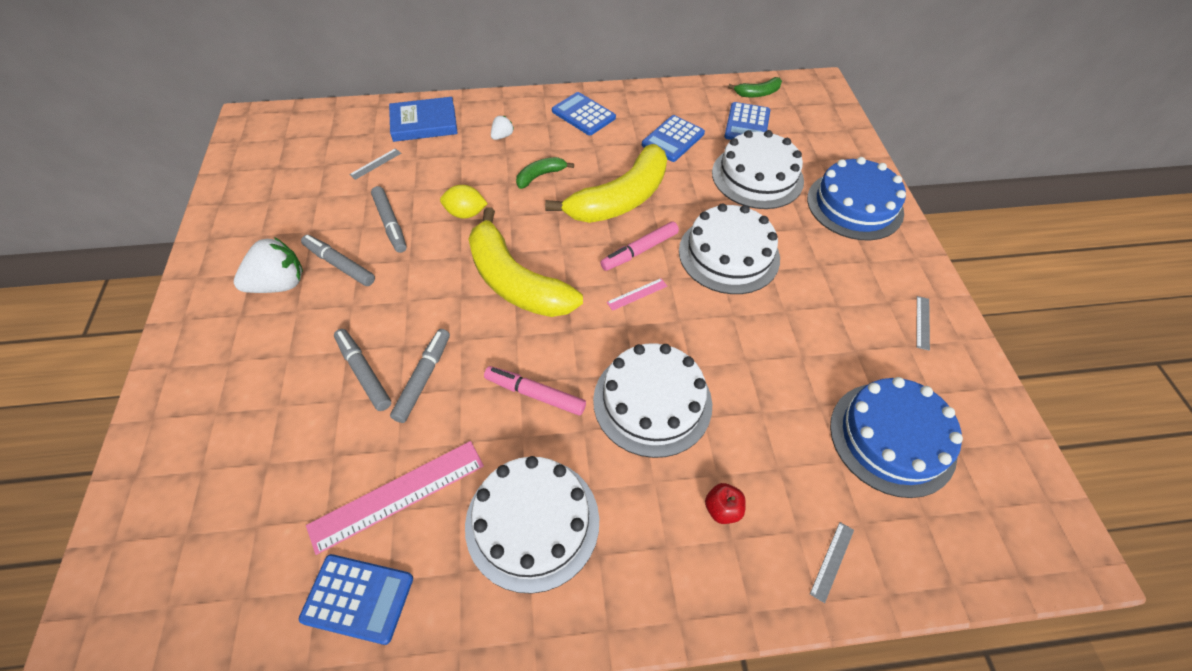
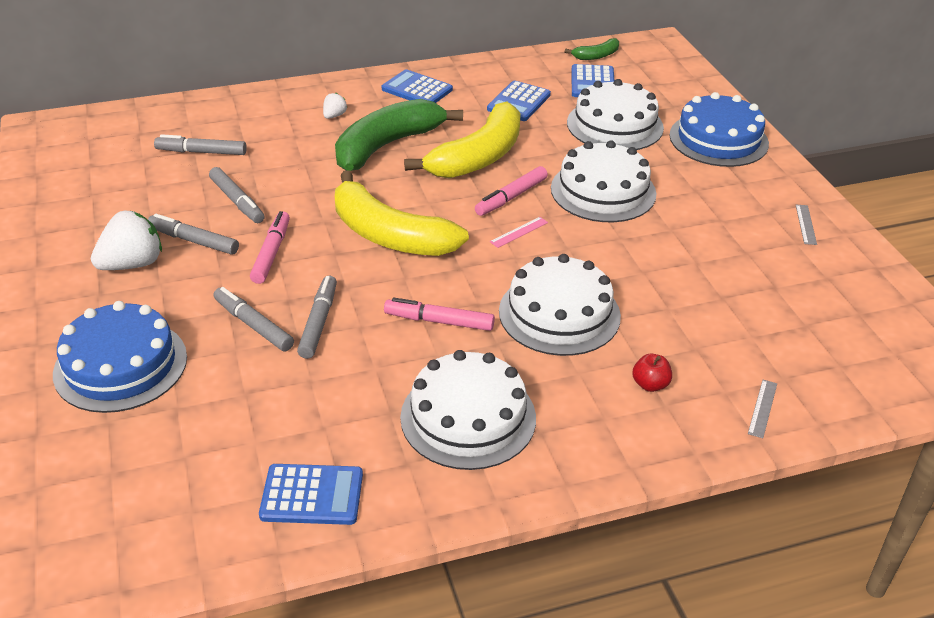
camera: 10 degrees left, 15 degrees down
pink ruler [306,441,484,555] -> none
grey ruler [349,148,401,180] -> grey marker [154,134,247,155]
blue book [389,97,458,142] -> none
yellow lemon [440,185,488,219] -> none
green banana [516,157,574,189] -> green banana [335,99,463,171], size x2.21
blue cake [830,377,963,498] -> blue cake moved to [53,301,187,413]
none -> pink marker [250,211,290,284]

